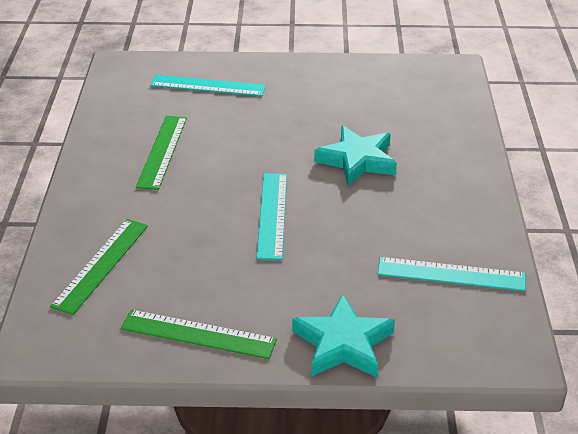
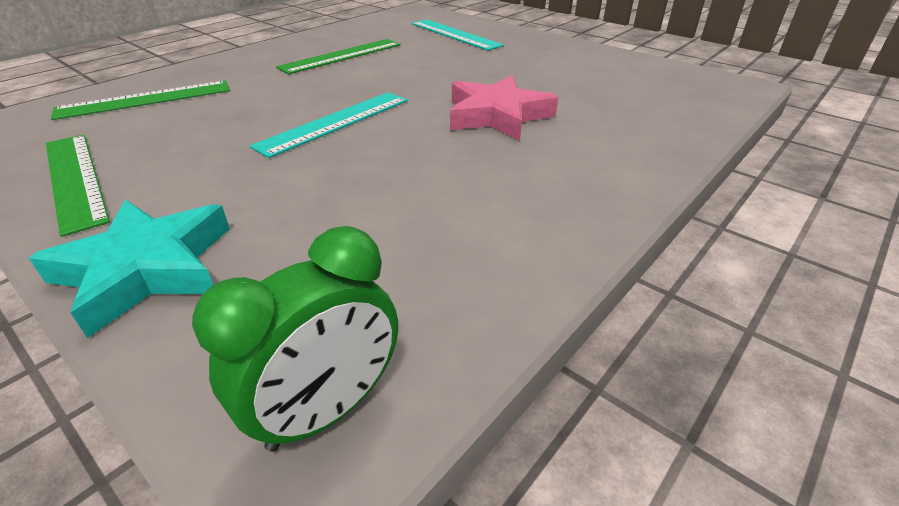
camera: 40 degrees right, 0 degrees up
turquoise star [314,126,397,186] -> pink star [450,75,558,141]
turquoise ruler [378,257,526,291] -> none
none -> green clock [192,226,398,452]

